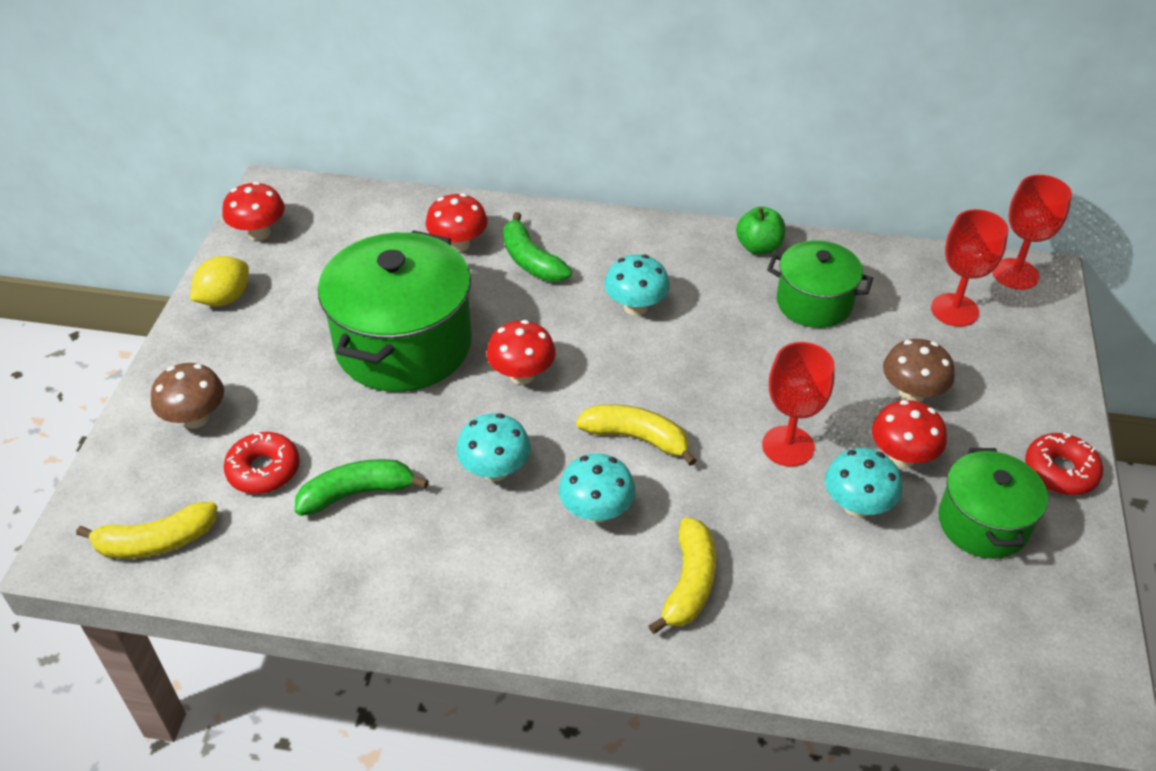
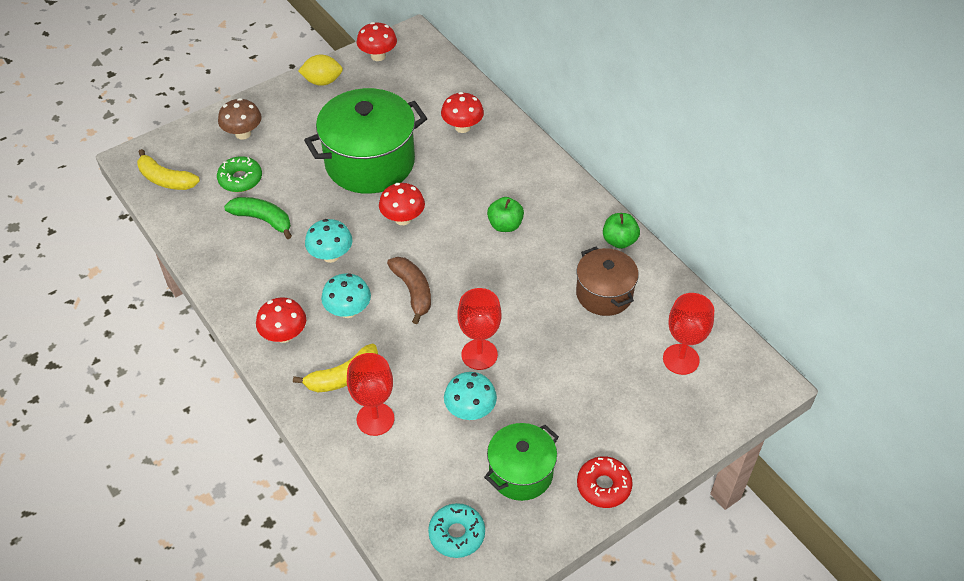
camera: 45 degrees right, 5 degrees up
red donut [224,432,300,494] -> green donut [217,156,262,192]
green banana [503,212,572,282] -> none
yellow banana [576,404,697,466] -> brown banana [387,257,431,324]
turquoise mushroom [604,255,670,316] -> green apple [487,197,524,232]
green pot [767,240,873,328] -> brown pot [576,246,639,316]
red mushroom [872,400,947,468] -> red mushroom moved to [256,298,306,343]
brown mushroom [883,339,955,402] -> none
red goblet [992,175,1072,290] -> red goblet moved to [347,353,394,436]
none -> turquoise donut [428,503,485,558]

